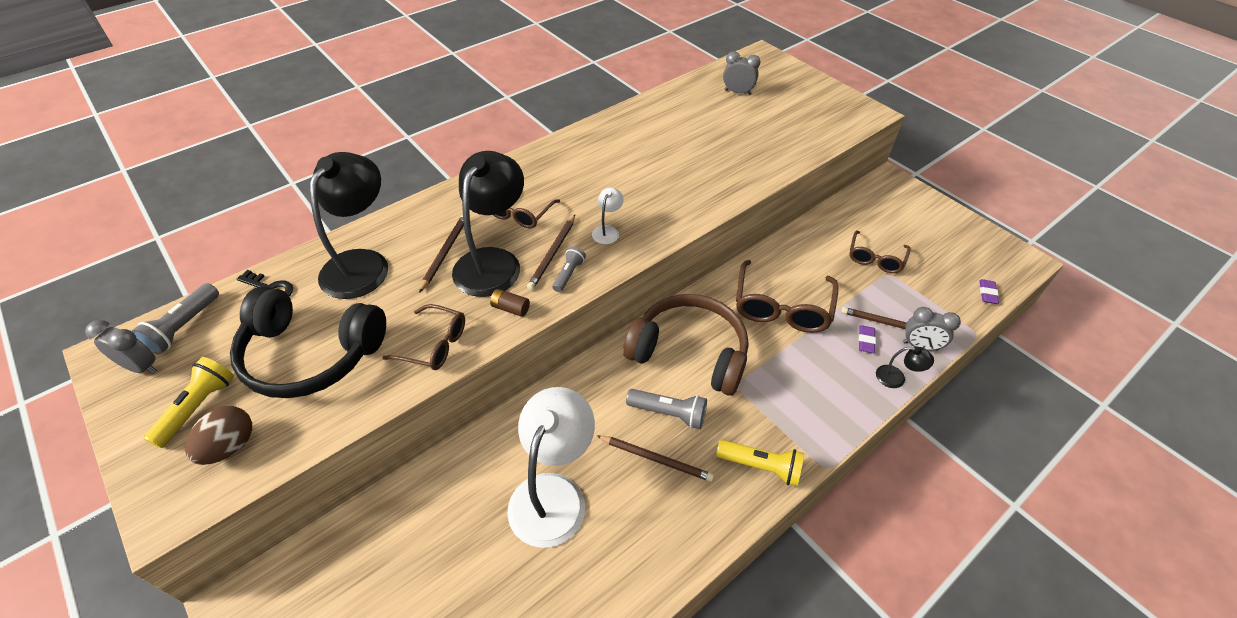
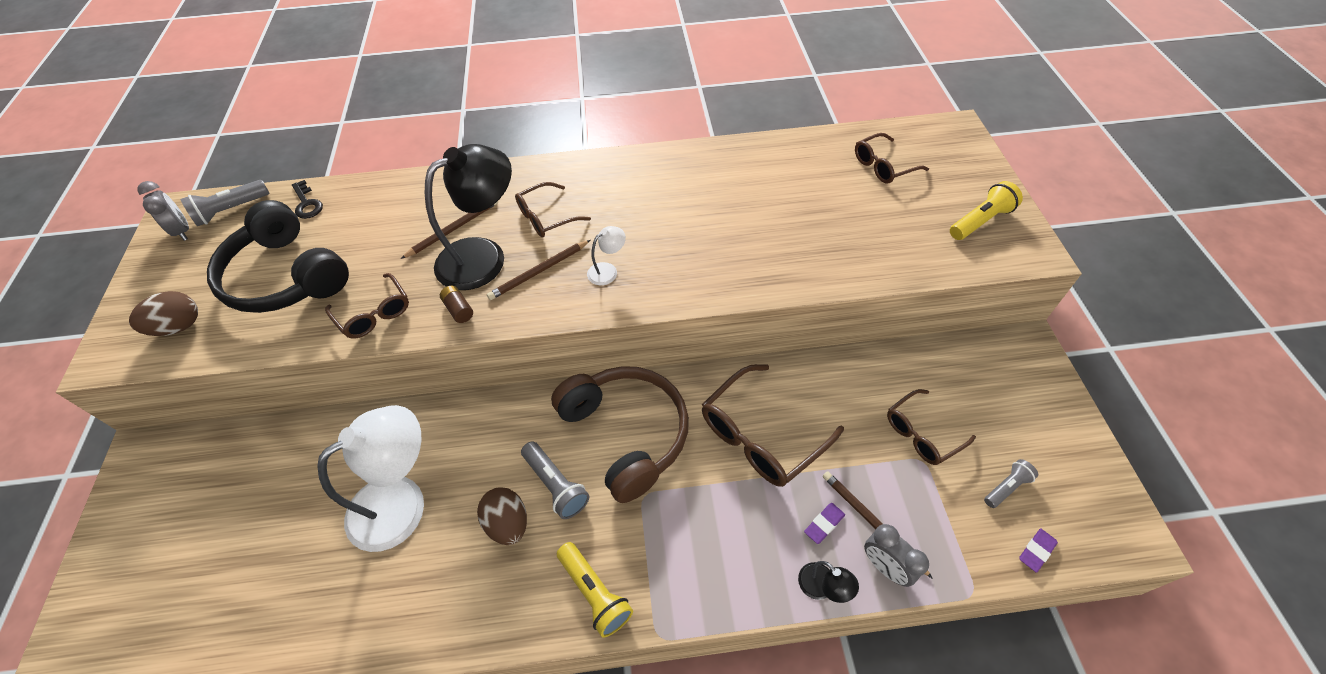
camera: 35 degrees right, 5 degrees up
yellow flashlight [143,357,234,448] -> yellow flashlight moved to [950,181,1023,240]
black lamp [310,152,388,299] -> none
grey flashlight [552,246,586,292] -> grey flashlight moved to [984,459,1038,508]
brown pencil [596,435,714,482] -> brown egg [477,487,527,545]
grey clock [723,51,760,95] -> brown glasses [855,133,929,184]

